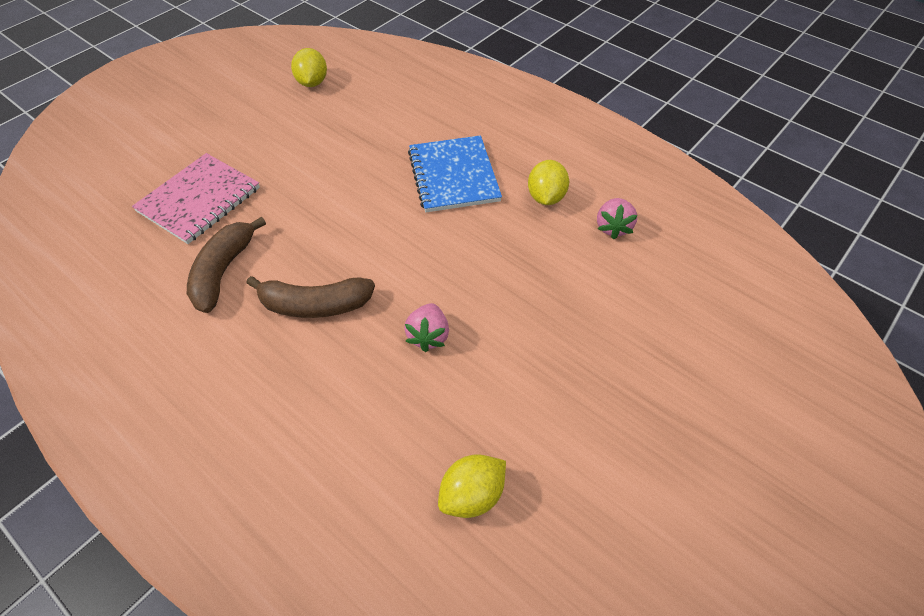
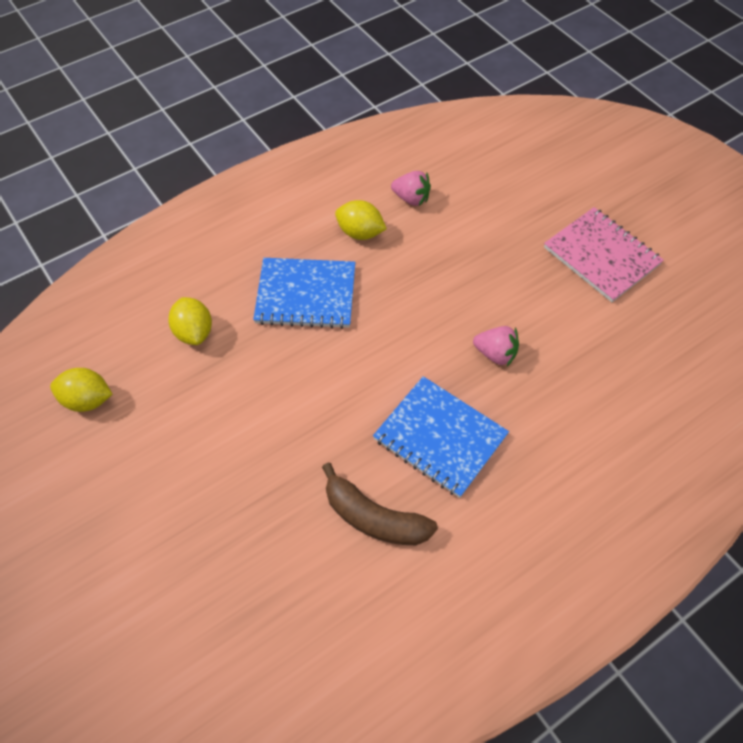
camera: 75 degrees left, 5 degrees up
pink notebook [132,153,260,244] -> pink notebook moved to [544,207,664,302]
brown banana [246,276,375,318] -> blue notebook [373,376,509,498]
yellow lemon [438,454,506,518] -> yellow lemon moved to [168,297,212,345]

